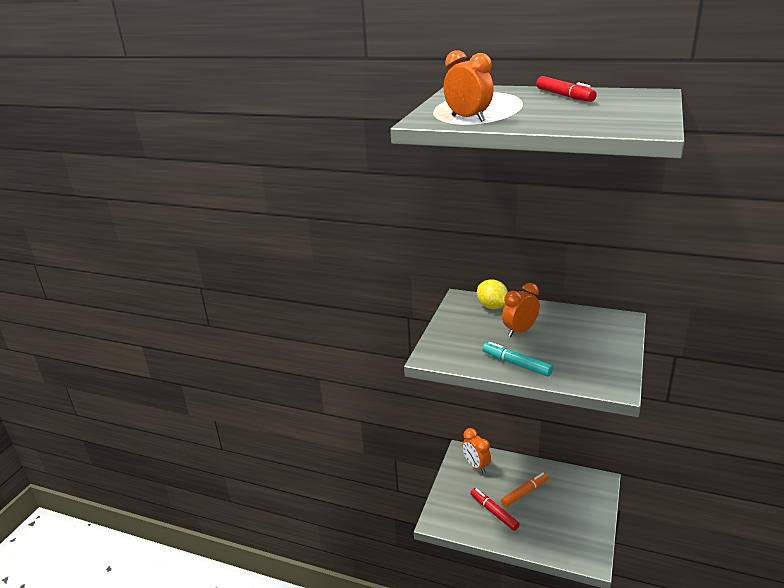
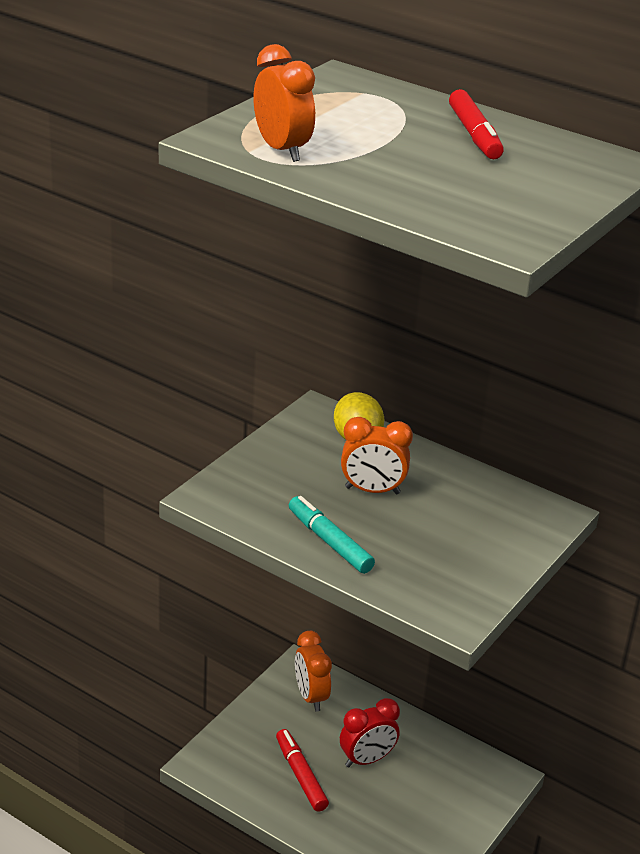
camera: 10 degrees right, 5 degrees up
orange marker [501,472,548,507] -> red clock [340,698,400,767]
orange clock [502,283,540,337] -> orange clock turned 150 degrees counterclockwise [341,417,413,494]

